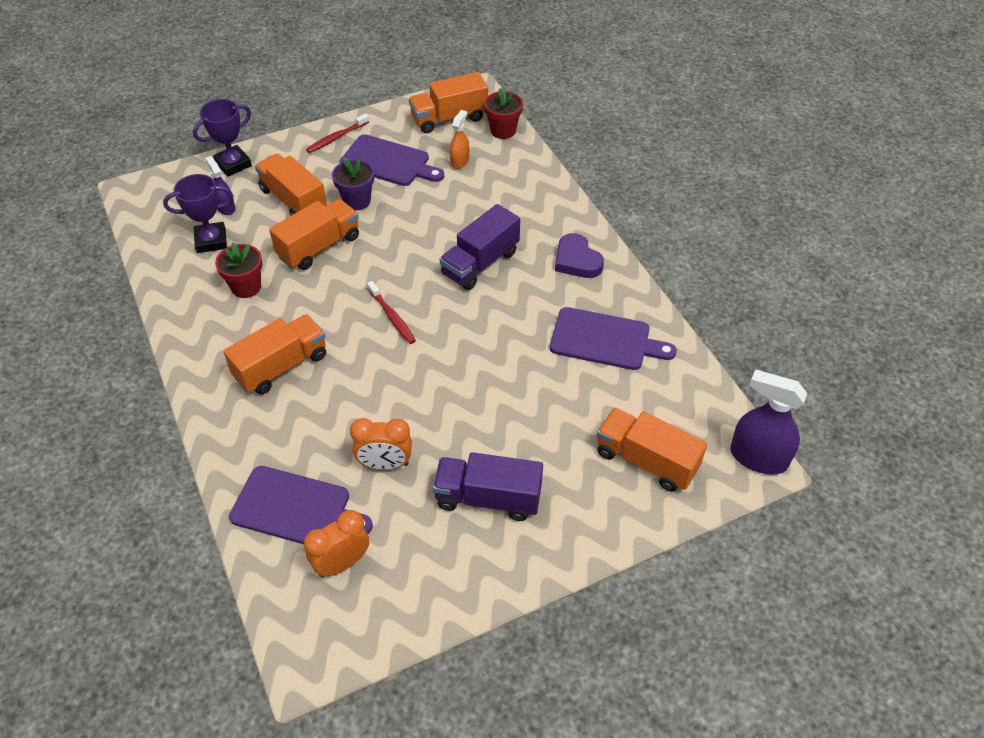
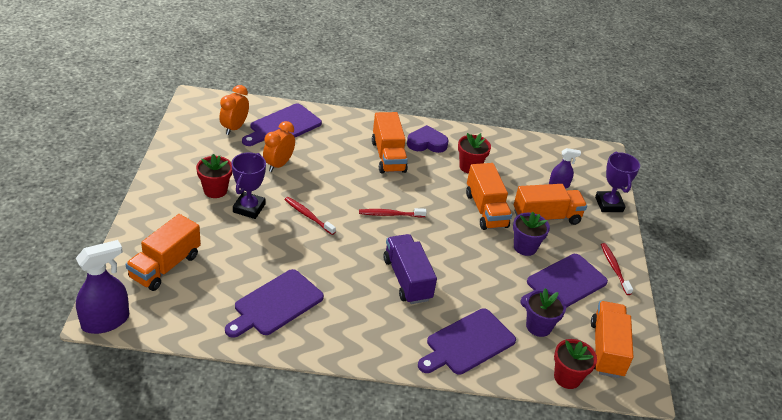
camera: 115 degrees right, 10 degrees down
purple trophy [163,174,234,253] -> purple trophy moved to [231,152,266,219]
orange clock [304,510,369,578] -> orange clock turned 150 degrees counterclockwise [219,85,249,135]
purple truck [433,452,543,521] -> red flower pot [196,154,232,198]
orange spray bottle [450,110,469,169] -> purple flower pot [526,288,566,337]
purple heart [555,233,604,278] -> purple heart moved to [407,125,449,153]
orange truck [597,408,707,492] -> orange truck turned 150 degrees clockwise [126,214,201,291]
none -> red toothbrush [284,197,336,235]
none -> purple cutting board [418,308,516,375]

